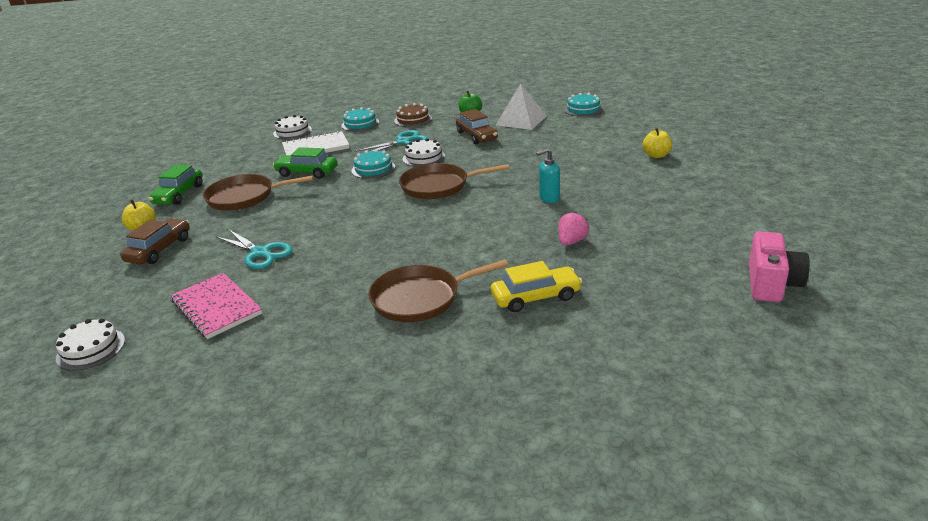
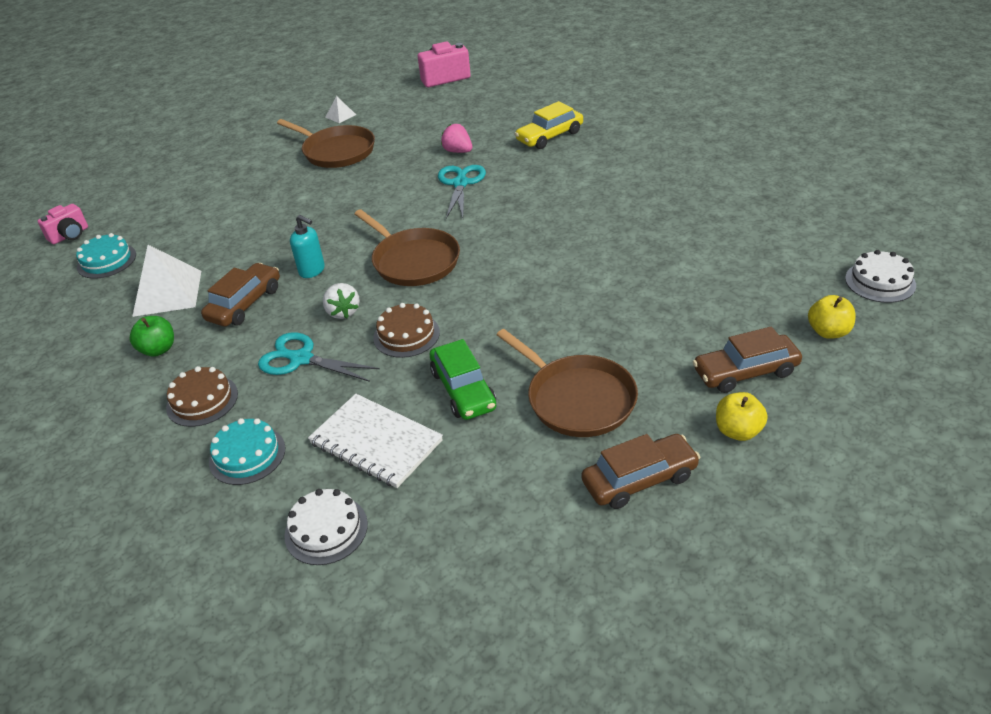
camera: 125 degrees left, 10 degrees up
green car [148,165,203,205] -> brown car [581,434,700,509]
pink notebook [170,273,262,339] -> none
turquoise scissors [216,229,293,269] -> turquoise scissors moved to [438,165,486,219]
turquoise cake [351,149,395,179] -> brown cake [373,303,440,358]
brown pan [368,259,508,322] -> brown pan moved to [277,119,375,168]
white cake [402,138,445,167] -> white strawberry [323,283,360,319]
yellow car [491,261,582,312] -> yellow car turned 75 degrees counterclockwise [515,101,583,149]
turquoise soap dispenser [536,148,560,203] -> turquoise soap dispenser moved to [290,215,325,278]
pink strawberry [558,212,589,246] -> pink strawberry turned 45 degrees clockwise [441,124,472,153]
yellow apple [643,128,672,158] -> yellow apple moved to [808,295,856,339]
none -> pink camera [38,204,88,244]
none -> white pyramid [325,96,356,123]

